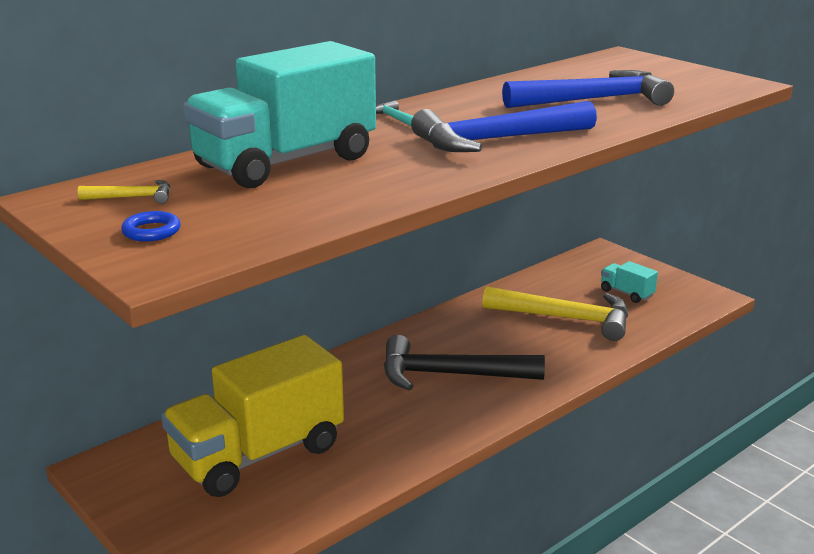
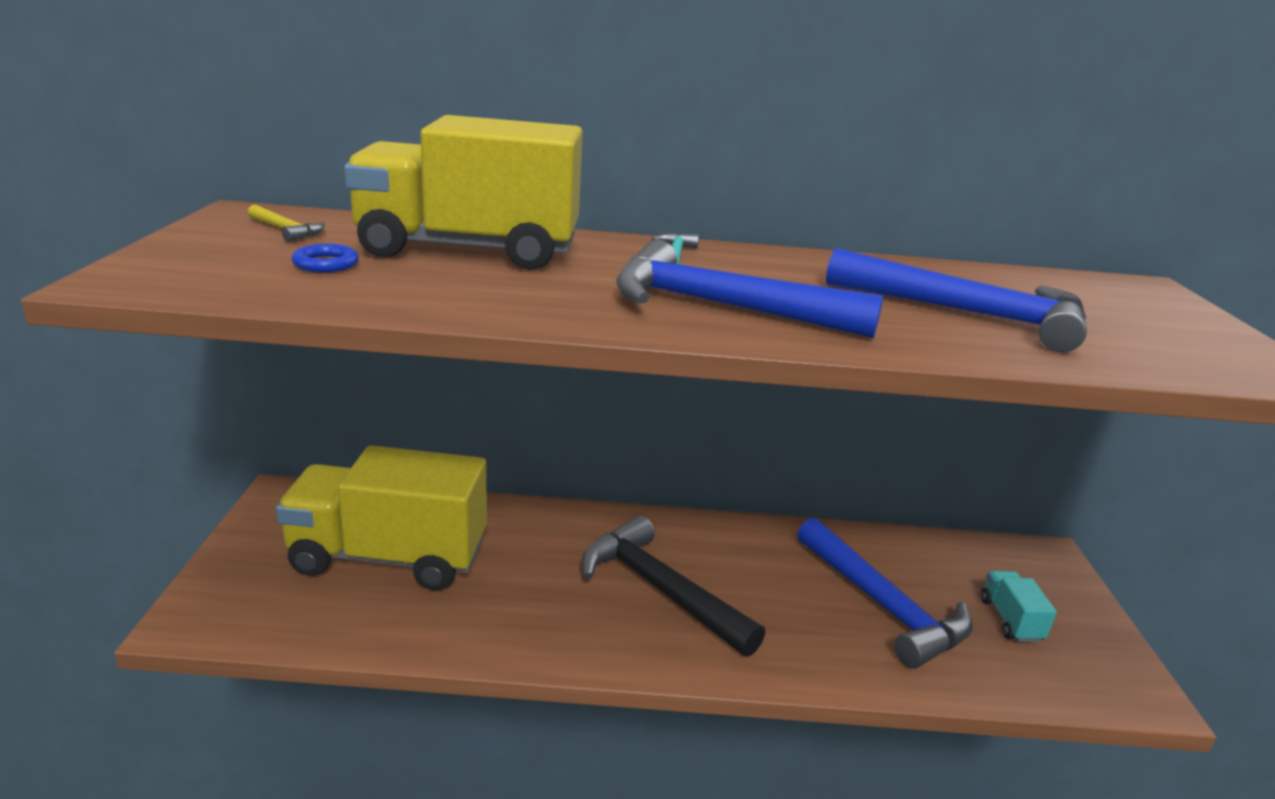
camera: 40 degrees right, 0 degrees up
blue ring [121,211,181,241] -> blue ring moved to [291,244,359,272]
turquoise truck [183,41,376,188] -> yellow truck [344,115,583,270]
yellow hammer [482,286,628,341] -> blue hammer [797,518,973,669]

